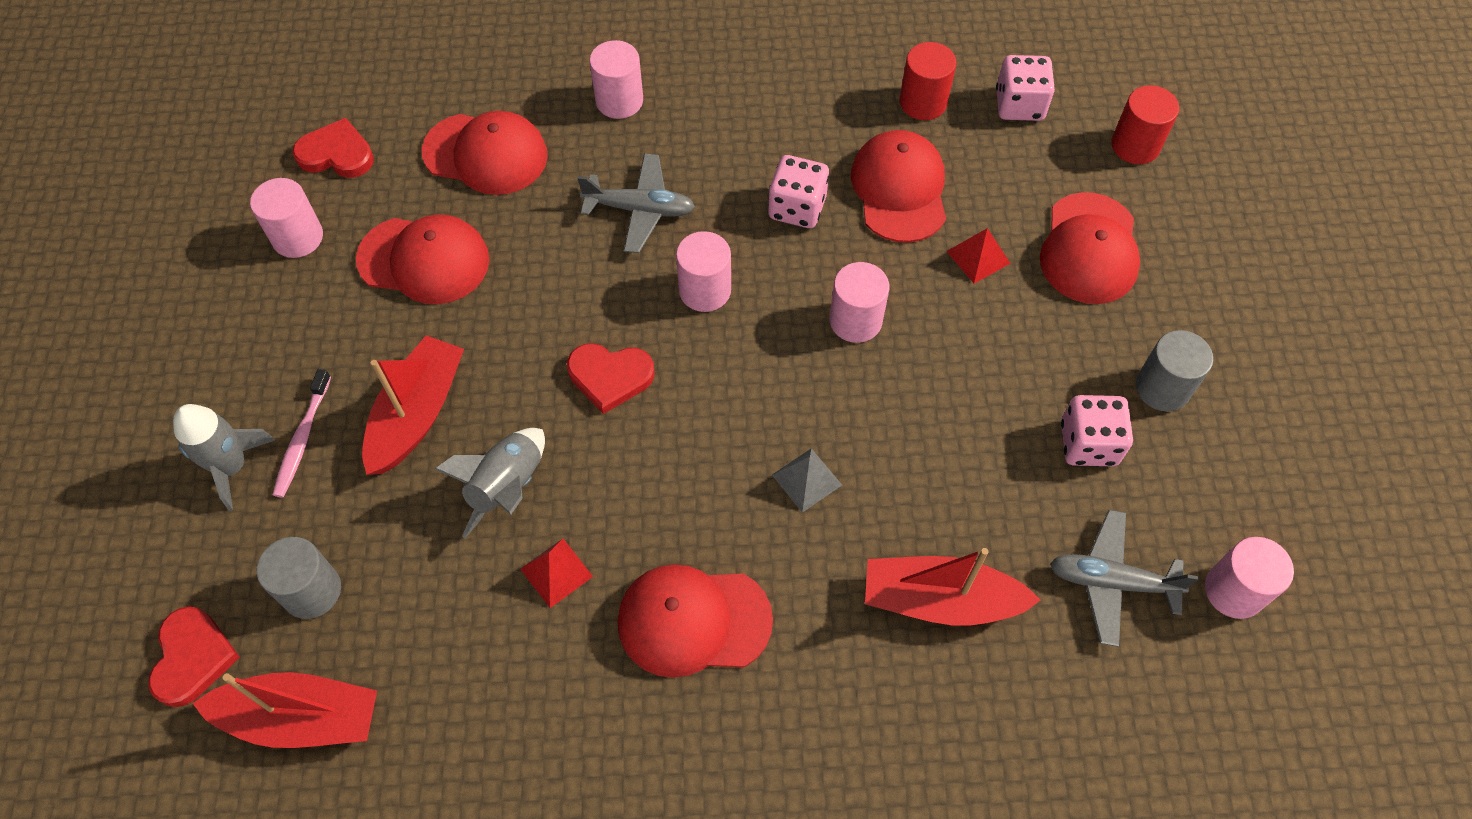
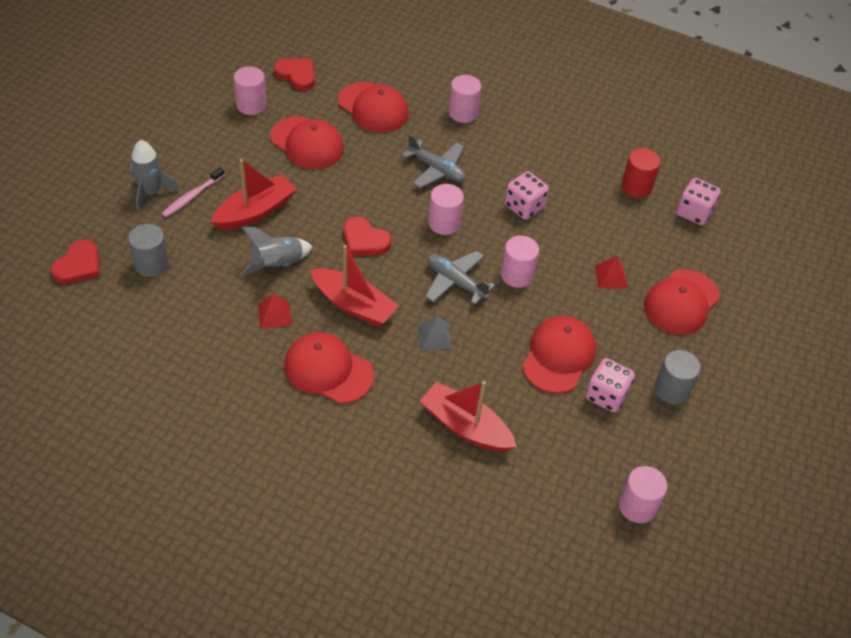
camera: 25 degrees right, 10 degrees down
red boat [192,672,377,748] -> red boat moved to [310,245,399,326]
red cap [851,130,946,243] -> red cap moved to [522,316,596,393]
grey plane [1050,510,1199,647] -> grey plane moved to [425,251,495,305]
red cylinder [1111,85,1179,164] -> none

